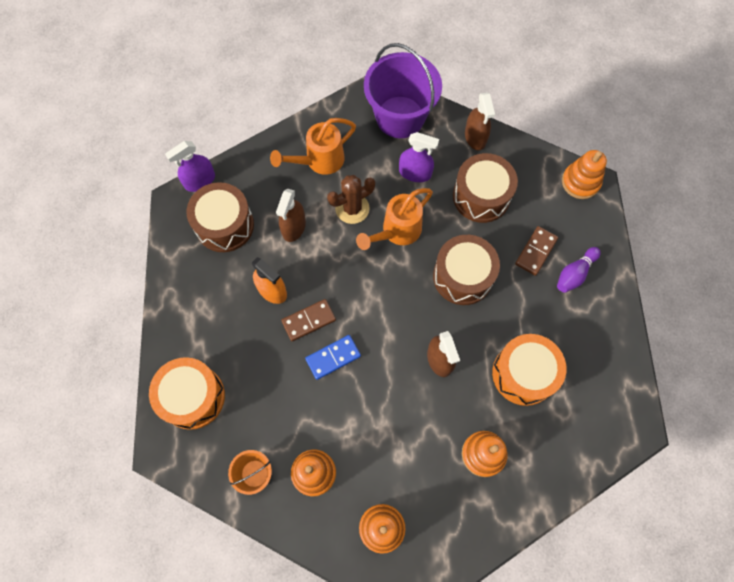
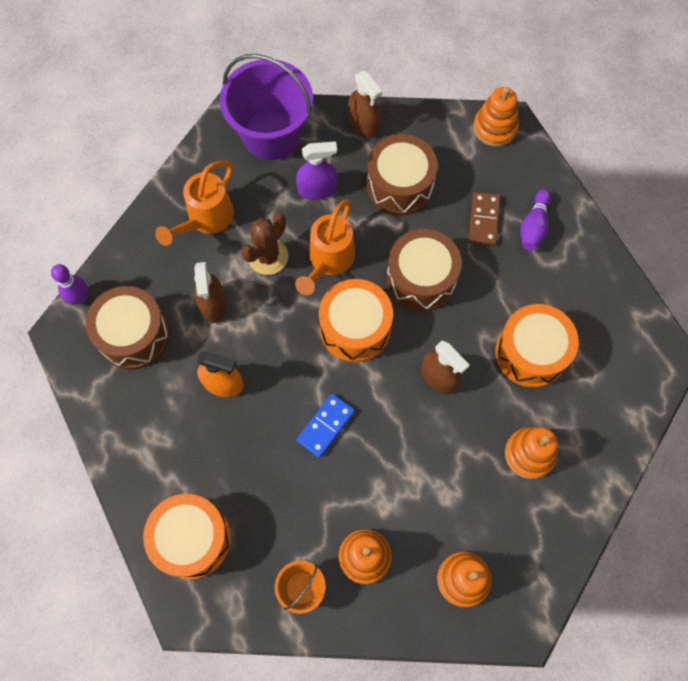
camera: 25 degrees left, 0 degrees up
purple spray bottle [165,141,215,192] -> purple bowling pin [51,264,88,304]
brown domino [281,299,336,341] -> none
none -> orange drum [319,279,393,362]

